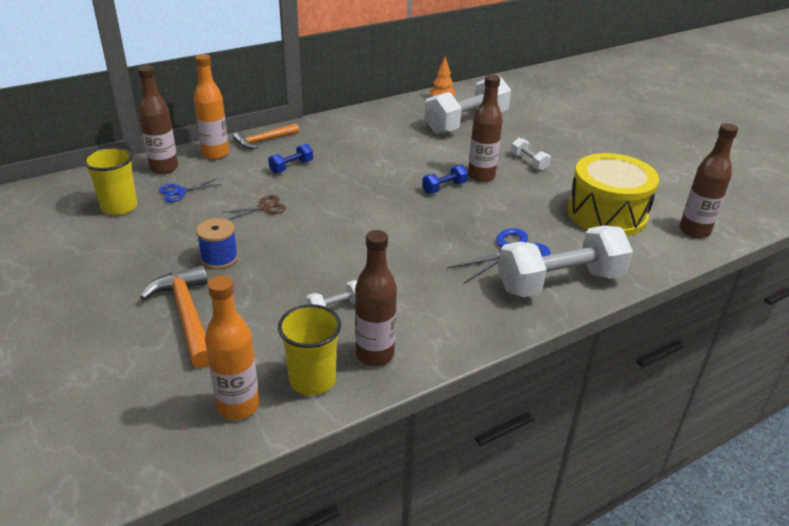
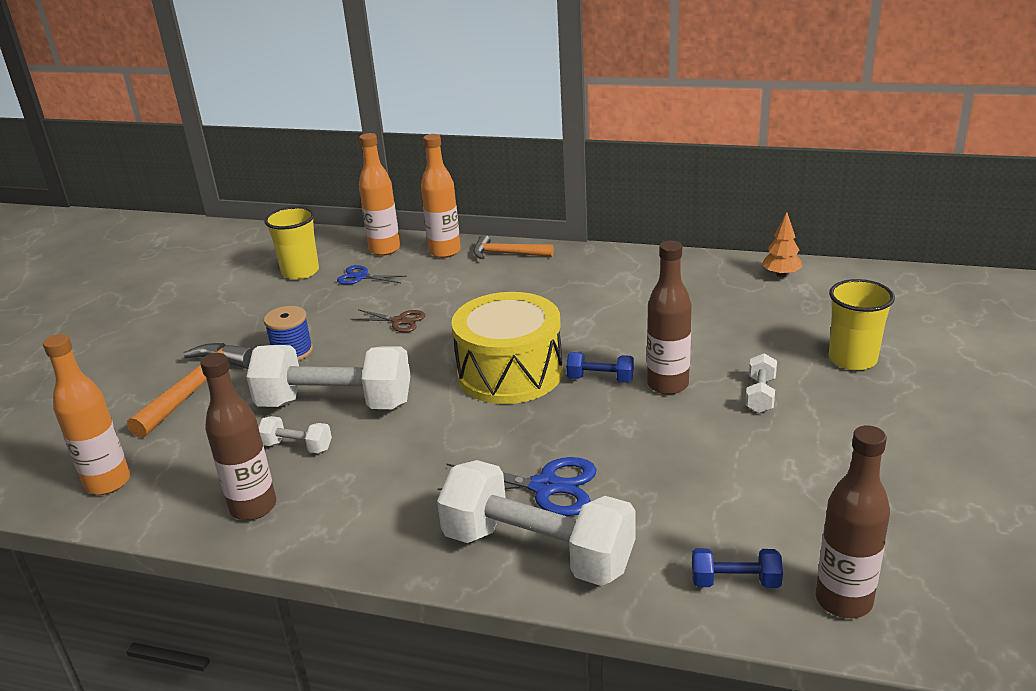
camera: 50 degrees right, 5 degrees down
brown bottle [138,65,178,174] -> orange bottle [359,133,400,256]
blue dumbbell [268,144,313,174] -> blue dumbbell moved to [692,548,783,588]
yellow cup [278,304,341,395] -> yellow cup moved to [829,279,895,370]
white dumbbell [424,75,511,134] -> white dumbbell moved to [247,345,411,409]
yellow drum [568,153,659,236] -> yellow drum moved to [451,292,563,404]

